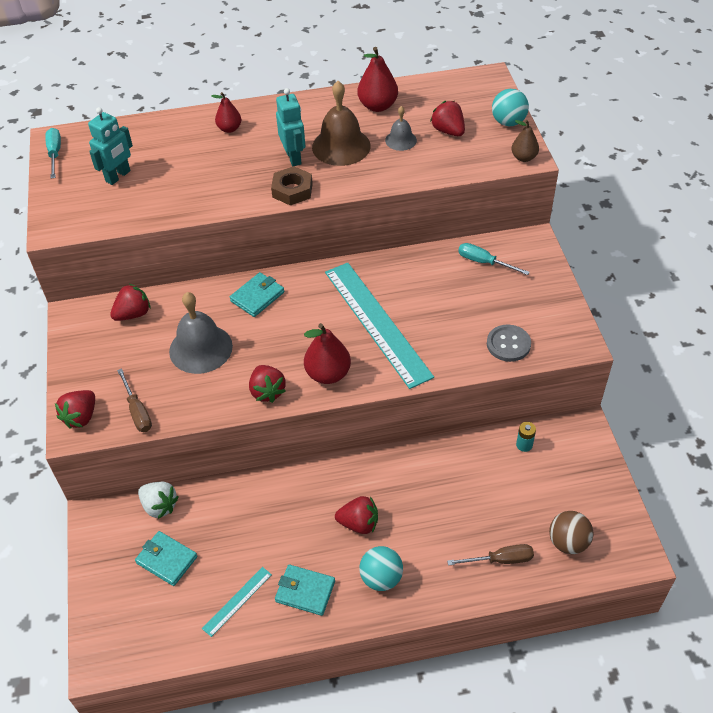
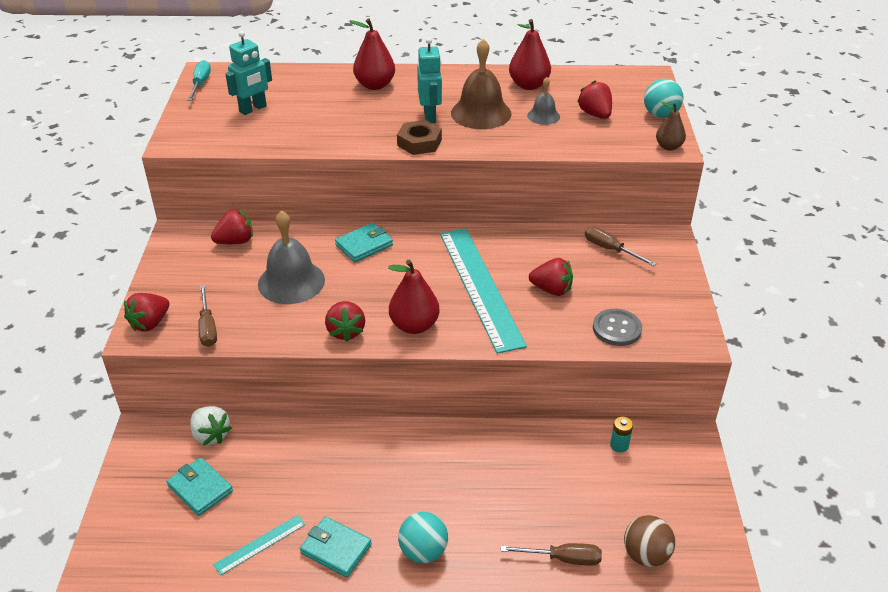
camera: 10 degrees right, 10 degrees down
red pear [211,92,241,133] -> red pear [349,18,395,90], size x1.58
red strawberry [335,496,378,534] -> red strawberry moved to [529,258,573,296]
turquoise screwdriver [458,243,530,275] -> brown screwdriver [585,227,657,266]

